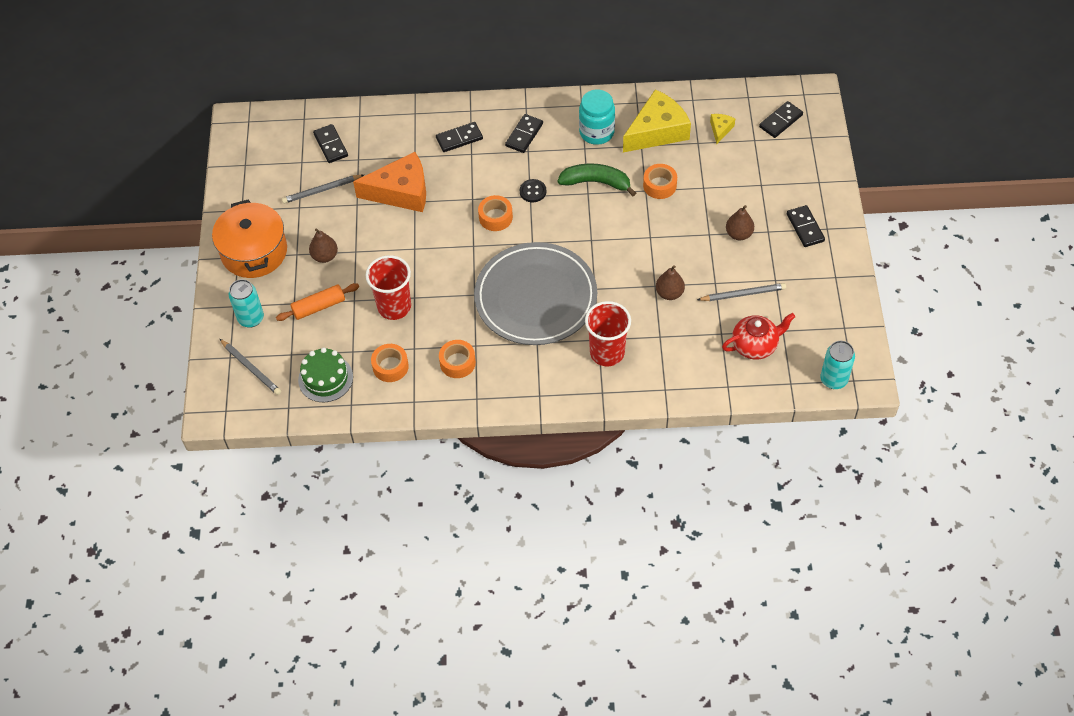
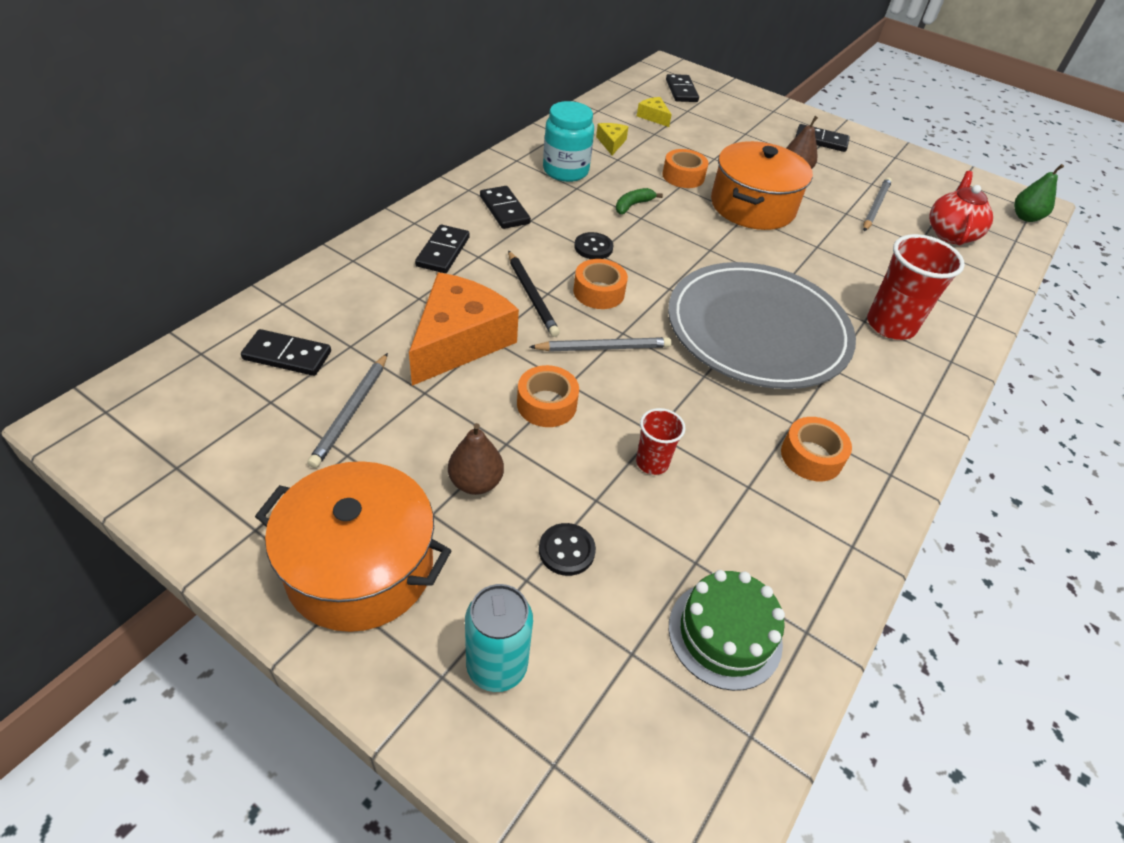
camera: 60 degrees left, 10 degrees down
grey pencil [220,339,281,395] -> grey pencil moved to [530,337,671,352]
orange rolling pin [276,283,359,321] -> black button [539,523,596,576]
red cup [366,255,411,320] -> red cup [636,408,685,475], size x0.55
orange tape [371,344,409,382] -> orange tape moved to [517,365,579,427]
green banana [558,164,636,196] -> green banana [616,188,663,214], size x0.55
yellow cheese [623,89,691,152] -> yellow cheese [596,123,629,155], size x0.44
brown pear [656,265,685,300] -> none
turquoise can [820,341,855,389] -> green pear [1014,164,1064,222]
none -> black pencil [508,250,560,337]
none -> orange pot [711,141,813,230]

